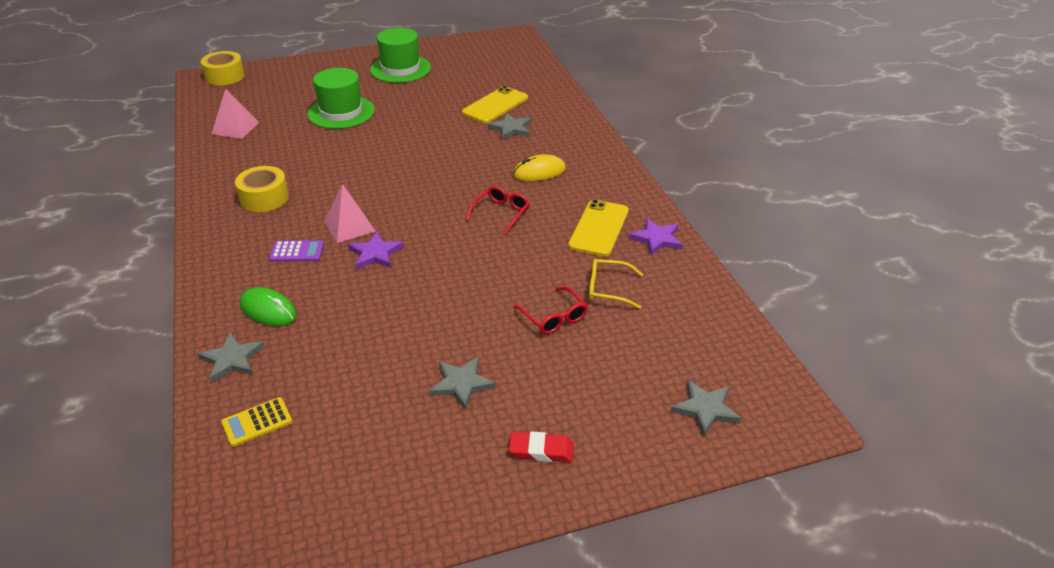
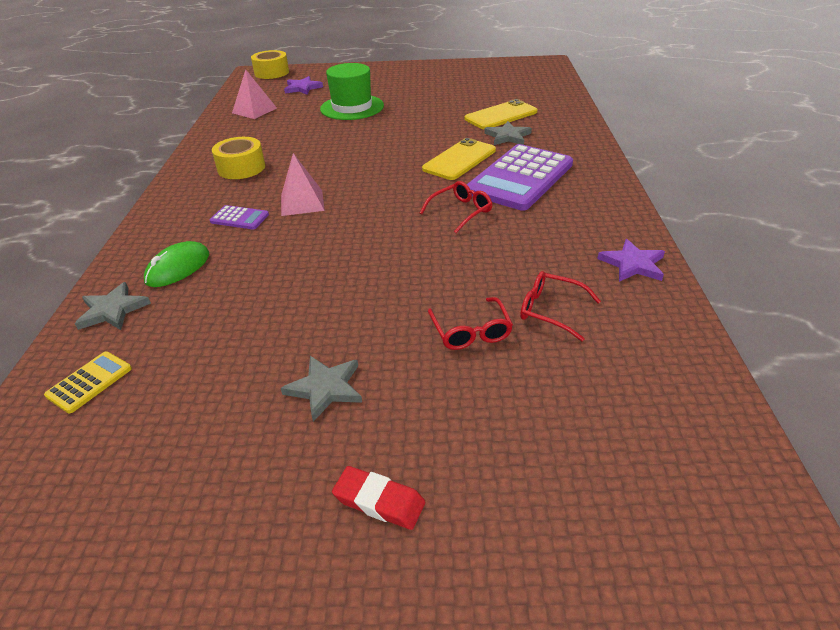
camera: 20 degrees right, 0 degrees up
yellow calculator [221,397,292,447] -> yellow calculator turned 135 degrees clockwise [44,352,132,413]
green mouse [240,287,297,326] -> green mouse turned 75 degrees clockwise [144,241,209,287]
purple star [348,232,404,269] -> purple star moved to [284,76,323,95]
green hat [370,28,431,83] -> none
yellow mouse [513,154,566,181] -> purple calculator [467,144,573,211]
yellow phone [568,199,629,257] -> yellow phone moved to [422,138,496,180]
yellow glasses [589,259,643,309] -> red glasses [520,271,601,341]
grey star [671,380,741,437] -> none

